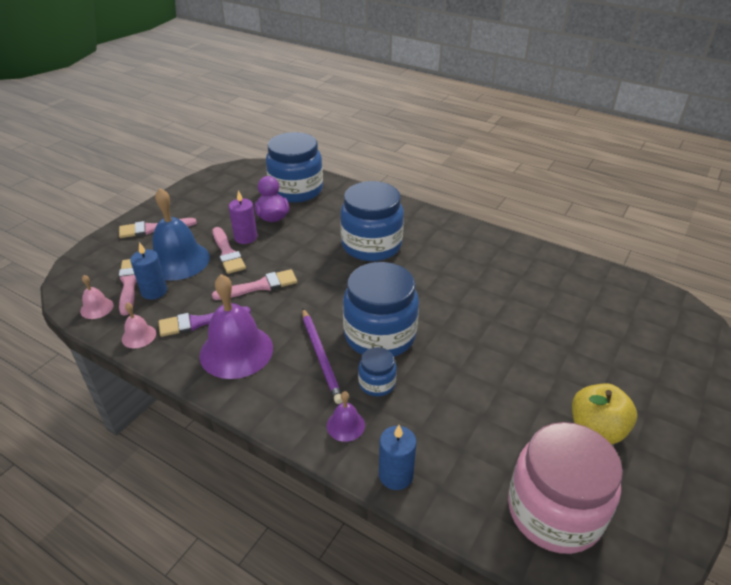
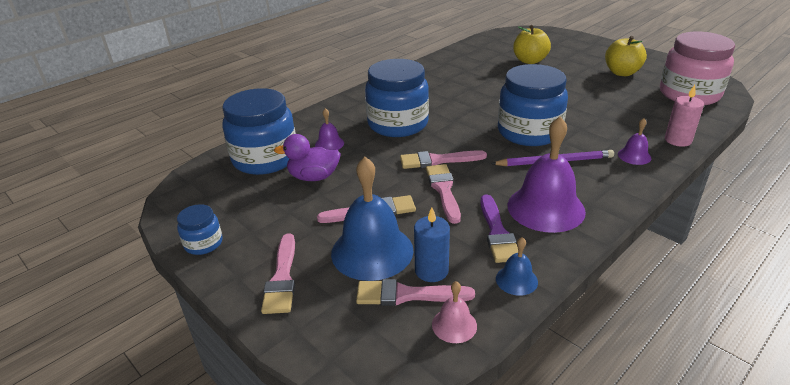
camera: 75 degrees left, 5 degrees down
pink bell [122,303,156,348] -> blue bell [496,237,538,296]
purple candle [229,190,257,244] -> none
blue jar [358,347,397,396] -> blue jar moved to [177,204,223,255]
blue candle [379,425,417,490] -> pink candle [665,85,704,147]
none -> purple bell [315,108,344,150]
none -> pink brush [400,150,487,169]
none -> yellow apple [513,25,551,64]

